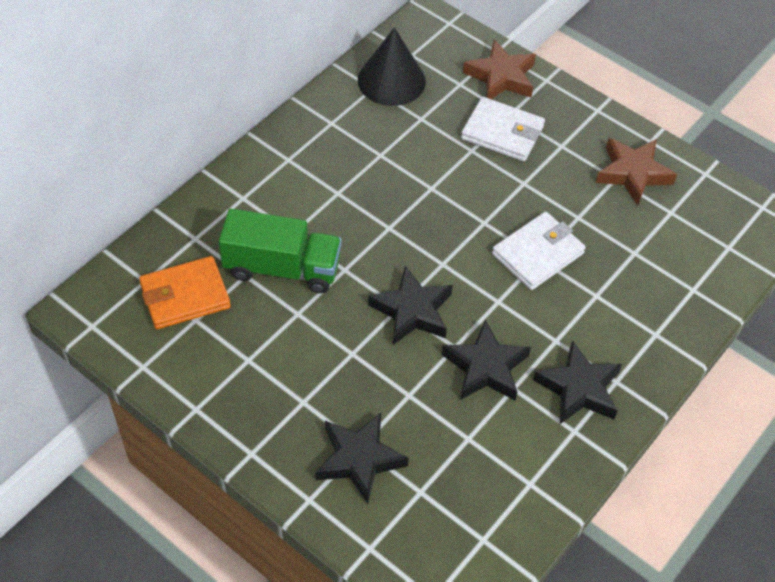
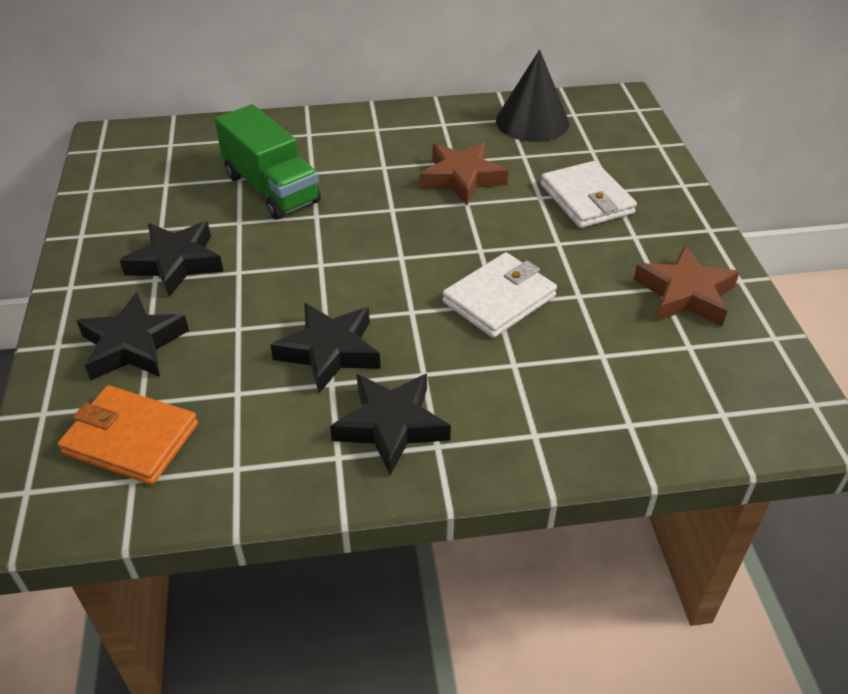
camera: 45 degrees right, 10 degrees down
orange wallet [139,256,231,329] -> orange wallet moved to [58,385,198,485]
black star [368,266,453,345] -> black star moved to [120,221,224,297]
brown star [463,40,536,99] -> brown star moved to [420,142,508,205]
white wallet [492,212,586,290] -> white wallet turned 45 degrees counterclockwise [442,252,557,338]

